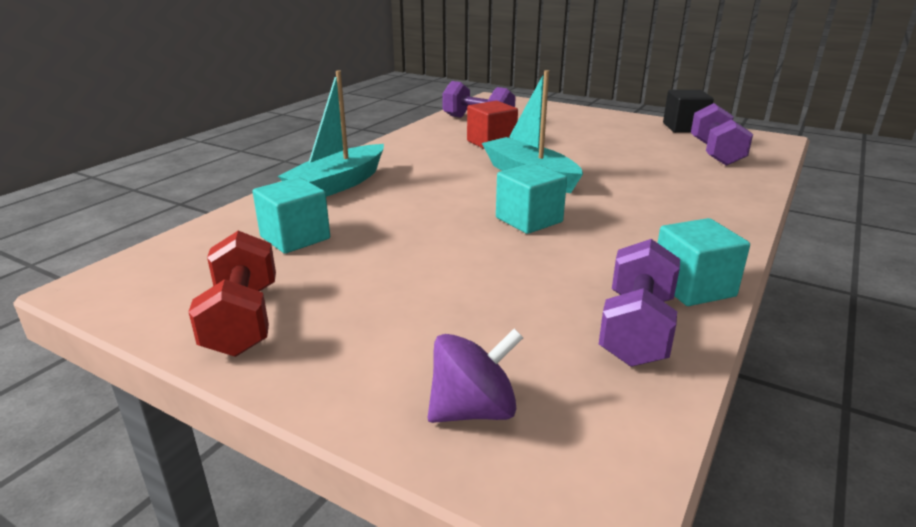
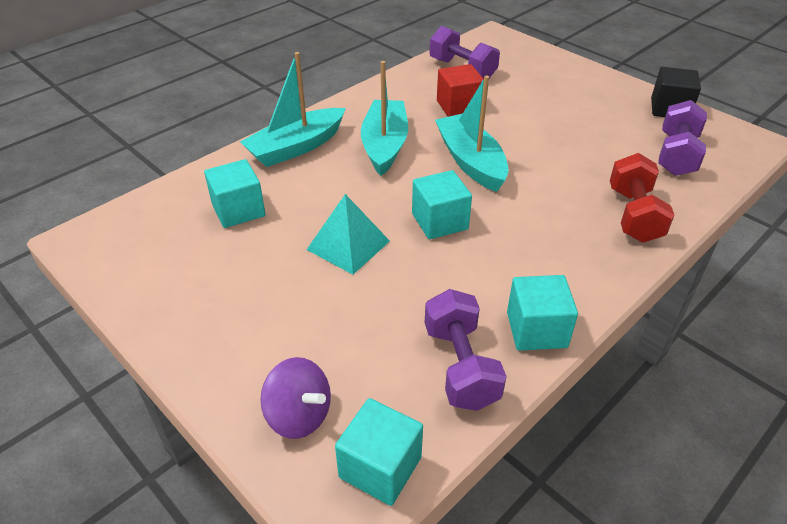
camera: 15 degrees right, 15 degrees up
red dumbbell [188,231,276,357] -> red dumbbell moved to [610,153,674,243]
purple spinning top [428,329,523,423] -> purple spinning top turned 45 degrees clockwise [260,357,331,439]
purple dumbbell [599,239,680,367] -> purple dumbbell turned 45 degrees counterclockwise [425,289,507,411]
none -> turquoise pyramid [307,194,390,274]
none -> turquoise cube [335,398,423,506]
none -> turquoise boat [361,61,408,176]

